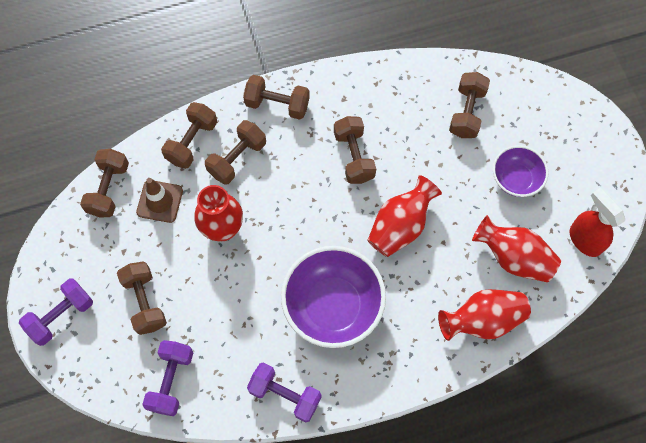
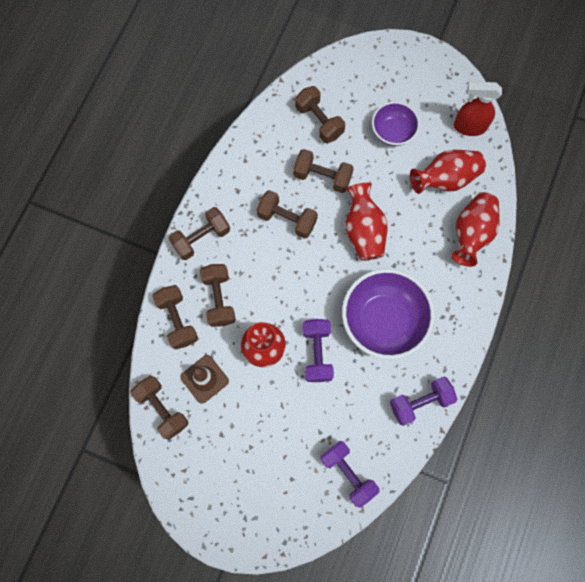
camera: 50 degrees left, 5 degrees up
purple dumbbell [19,279,93,346] -> purple dumbbell moved to [303,319,334,382]
brown dumbbell [117,261,167,335] -> brown dumbbell moved to [293,149,354,193]

